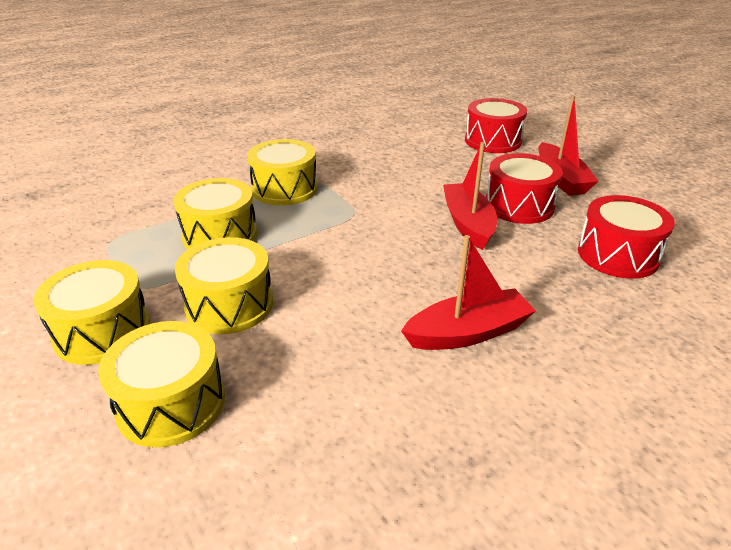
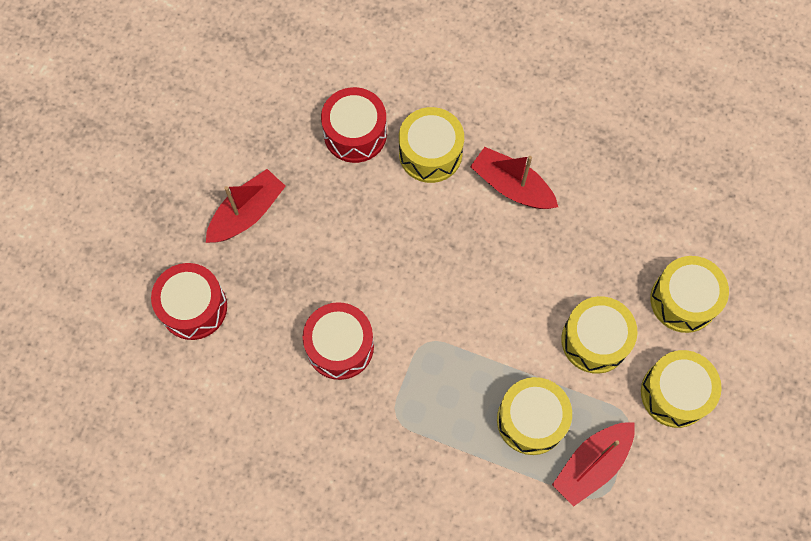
camera: 125 degrees left, 35 degrees up
yellow drum [247,139,318,206] -> yellow drum moved to [399,107,464,183]
red boat [443,142,497,250] -> red boat moved to [552,422,635,506]
red drum [486,153,563,224] -> red drum moved to [303,302,374,380]

